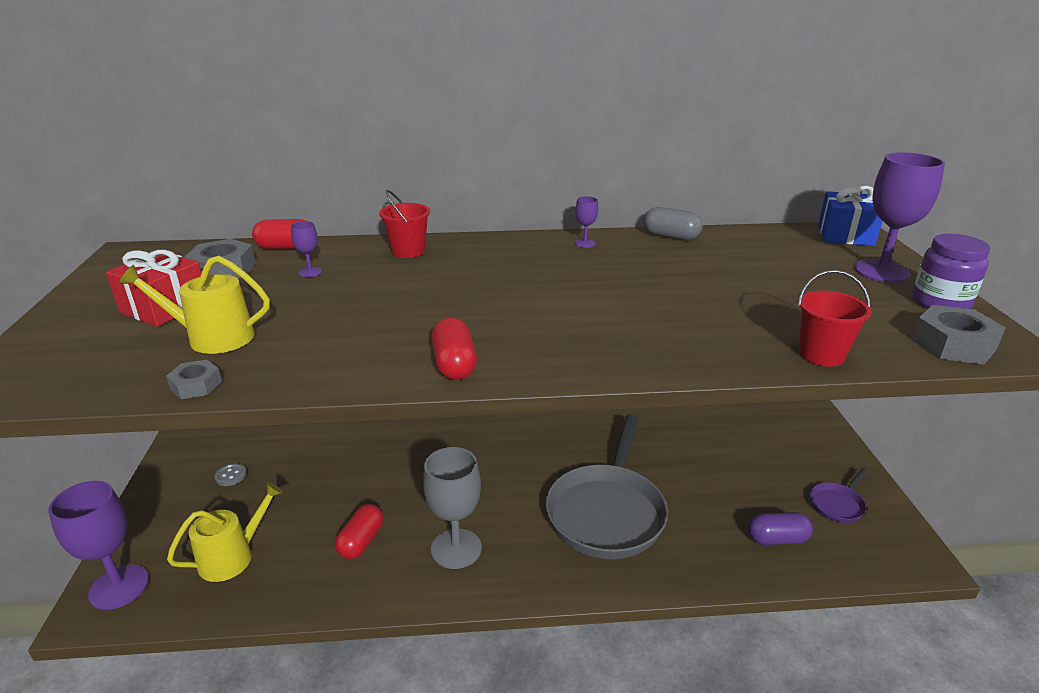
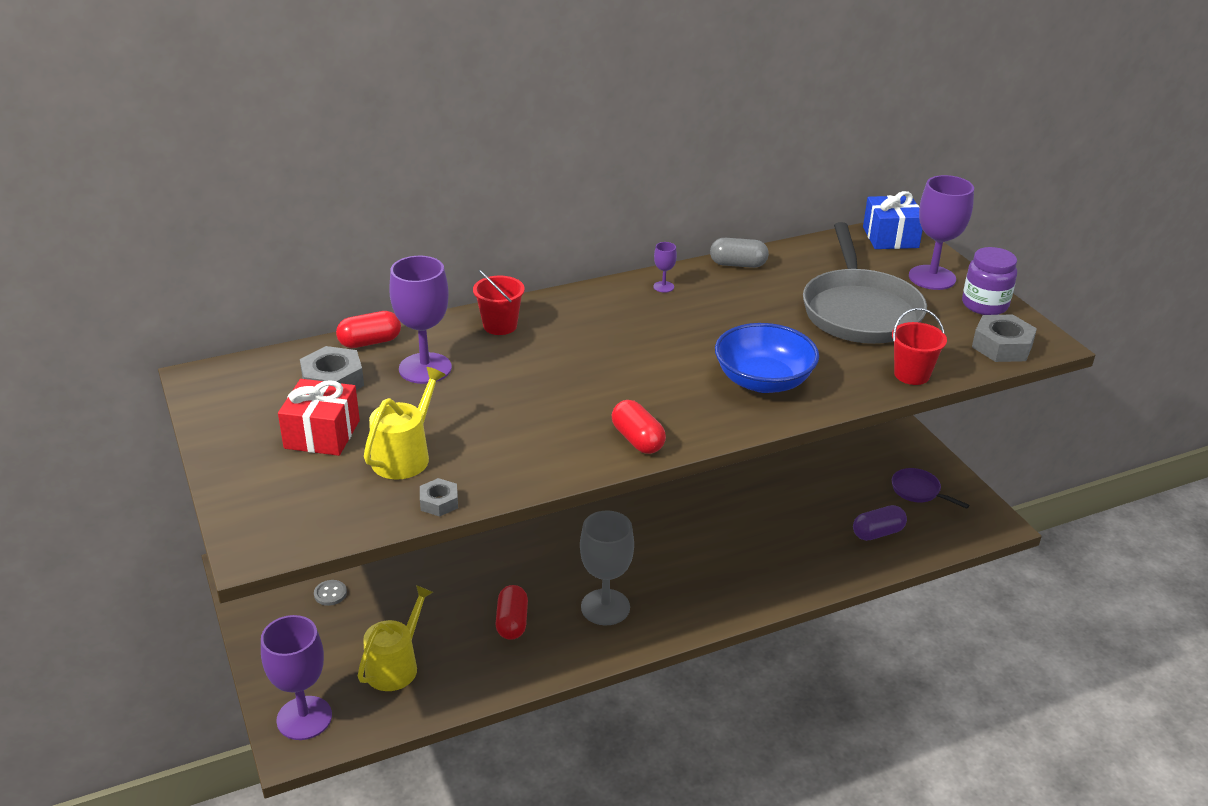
camera: 20 degrees left, 5 degrees up
yellow watering can [119,256,270,354] -> yellow watering can turned 135 degrees clockwise [364,367,446,480]
purple goblet [291,221,322,277] -> purple goblet [389,256,452,384], size x2.26
grey pan [546,414,668,559] -> grey pan moved to [803,222,927,344]
purple pan [810,468,868,523] -> purple pan turned 105 degrees clockwise [892,468,969,509]
none -> blue bowl [715,323,819,393]

